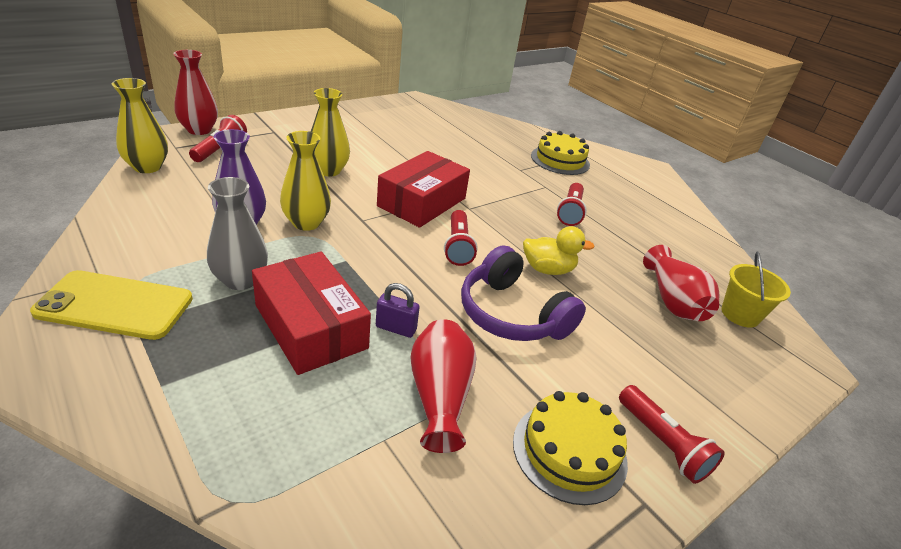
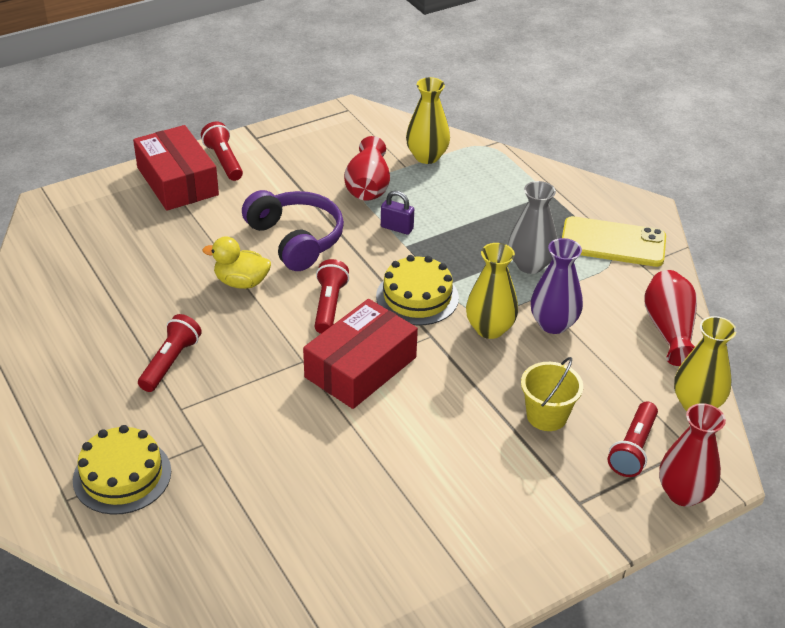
camera: 170 degrees left, 5 degrees up
red box [252,252,371,375] -> red box moved to [133,125,219,211]
yellow vase [311,88,350,177] -> yellow vase moved to [406,77,450,164]
yellow cake [513,391,628,505] -> yellow cake moved to [376,255,459,326]
red vase [643,245,720,321] -> red vase moved to [645,270,697,366]
yellow bucket [721,251,791,328] -> yellow bucket moved to [521,357,583,431]

